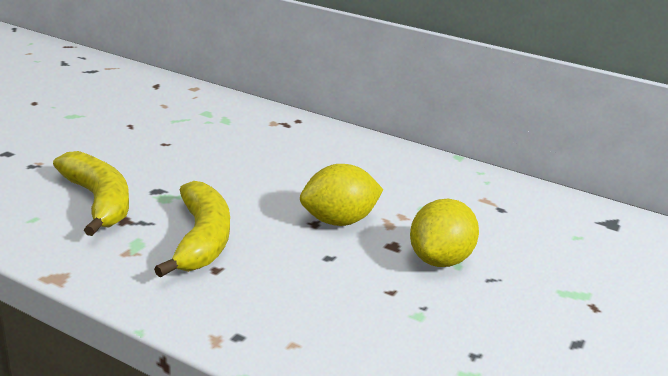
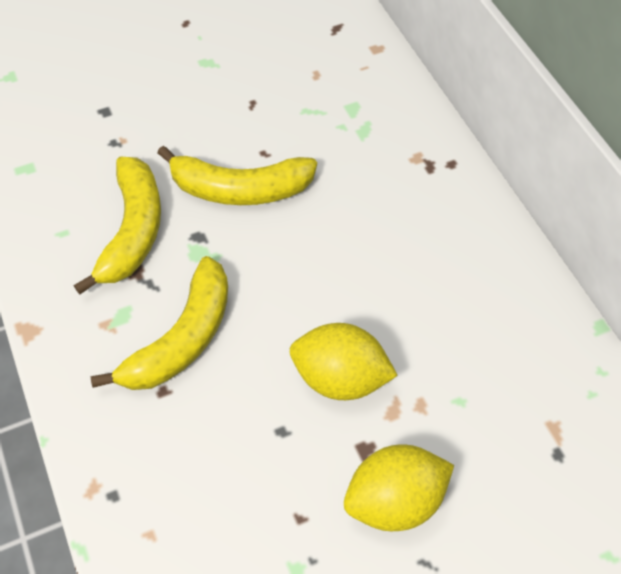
camera: 40 degrees right, 30 degrees up
none -> yellow banana [157,146,317,205]

